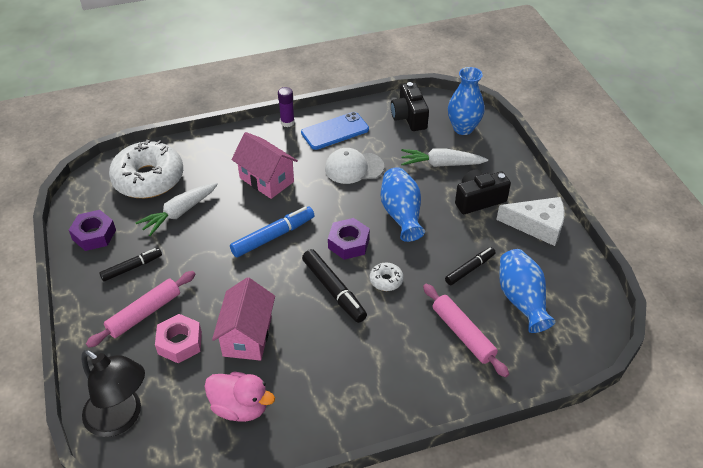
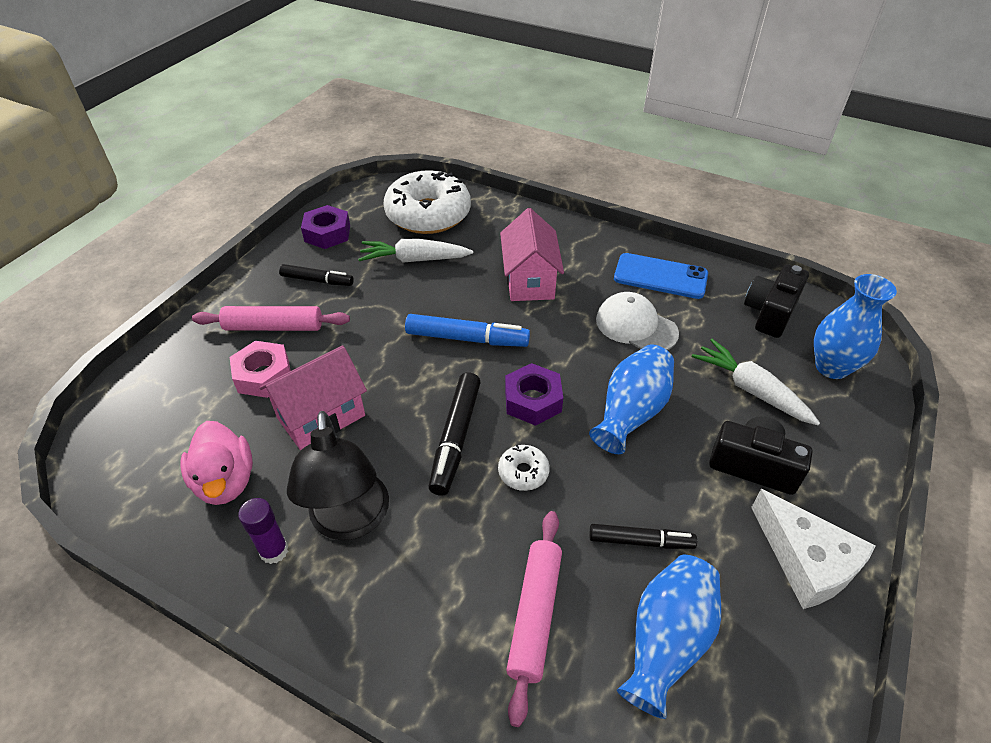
camera: 45 degrees right, 0 degrees up
black lamp [81,350,145,437] -> black lamp moved to [287,411,389,540]
purple glue stick [278,87,295,127] -> purple glue stick moved to [238,498,288,564]

